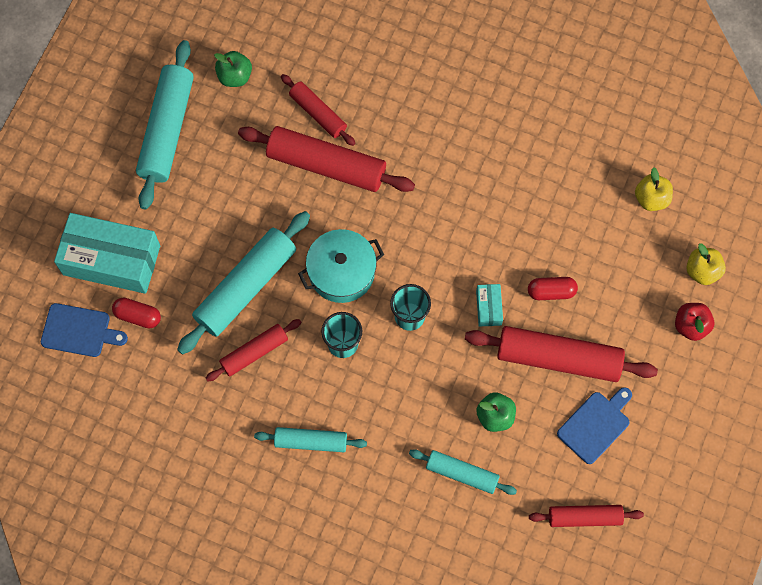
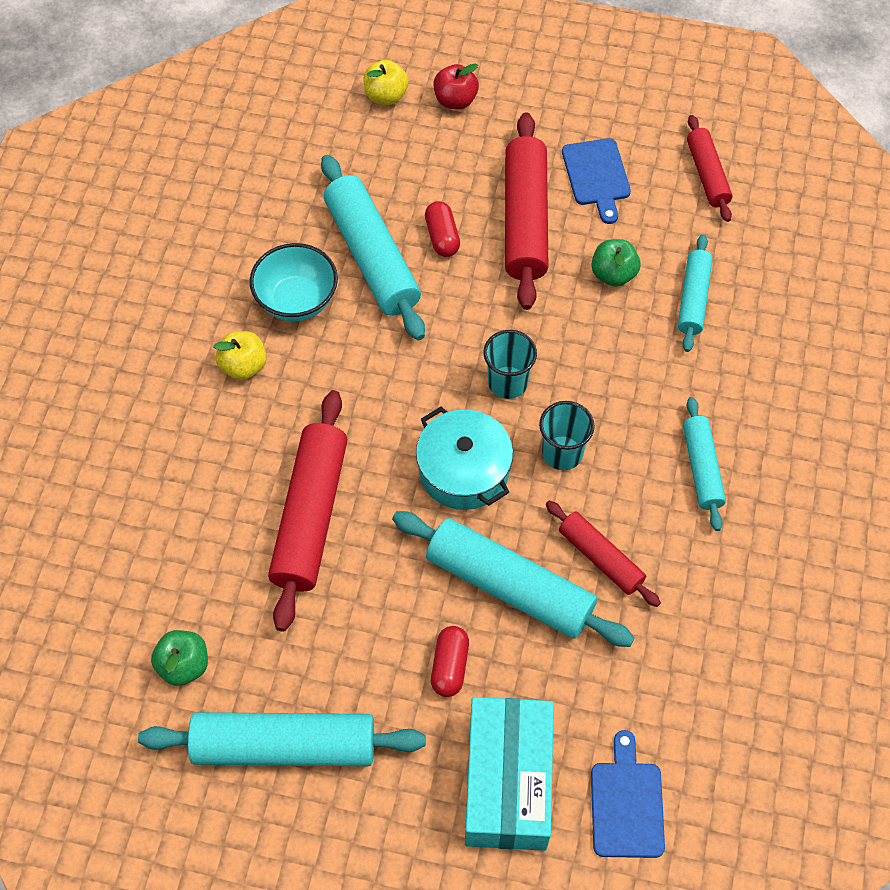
camera: 100 degrees left, 10 degrees down
red capsule [112,298,161,329] -> red capsule moved to [431,626,469,697]
red rolling pin [281,74,356,146] -> none
turquoise box [476,284,503,327] -> none
blue cutting board [557,387,632,464] -> blue cutting board turned 135 degrees counterclockwise [562,138,631,224]
yellow apple [635,167,673,211] -> yellow apple moved to [213,331,267,380]
none -> turquoise bowl [250,243,338,321]
none -> turquoise rolling pin [321,155,425,340]

